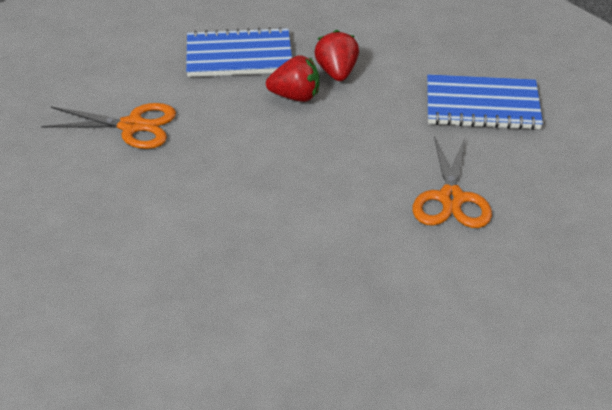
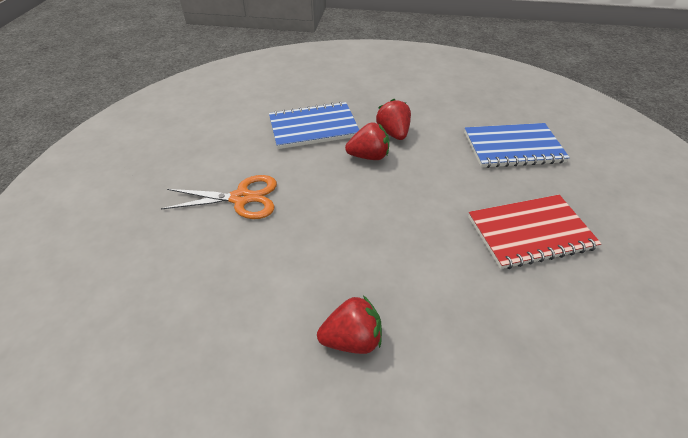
camera: 10 degrees left, 5 degrees up
orange scissors [413,136,492,228] -> red notebook [468,195,602,269]
none -> red strawberry [317,295,382,354]

